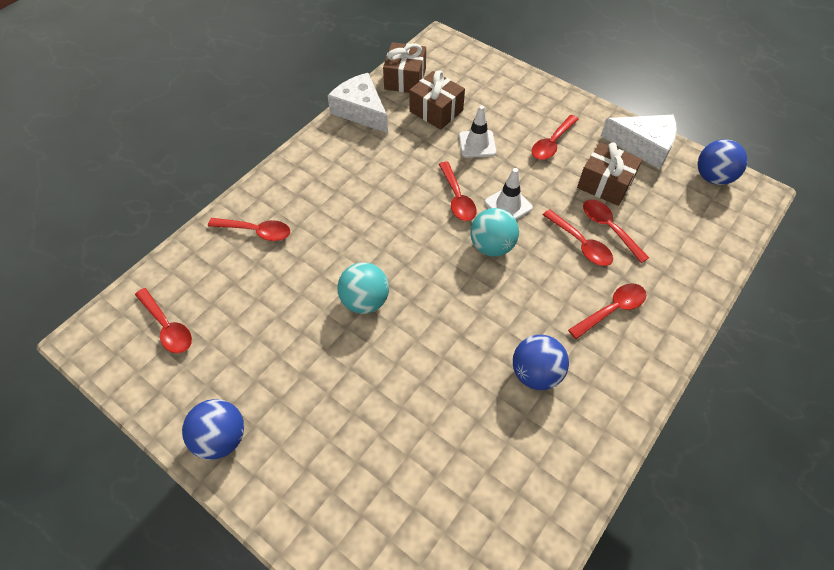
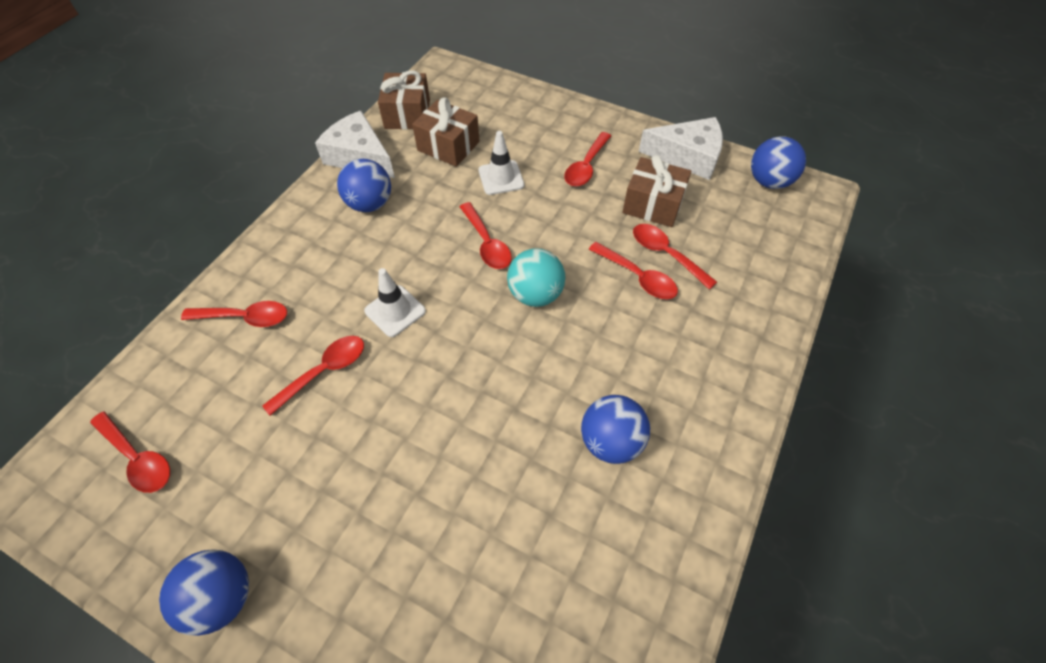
camera: 10 degrees left, 0 degrees up
turquoise ball [337,262,389,314] -> none
white traffic cone [485,168,533,220] -> white traffic cone moved to [364,268,426,337]
red spoon [568,284,646,339] -> red spoon moved to [262,336,364,416]
none -> blue ball [337,159,391,212]

